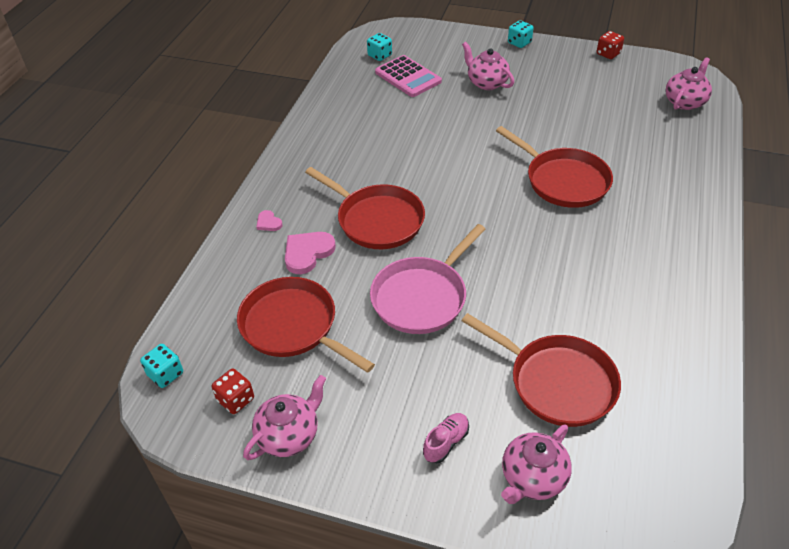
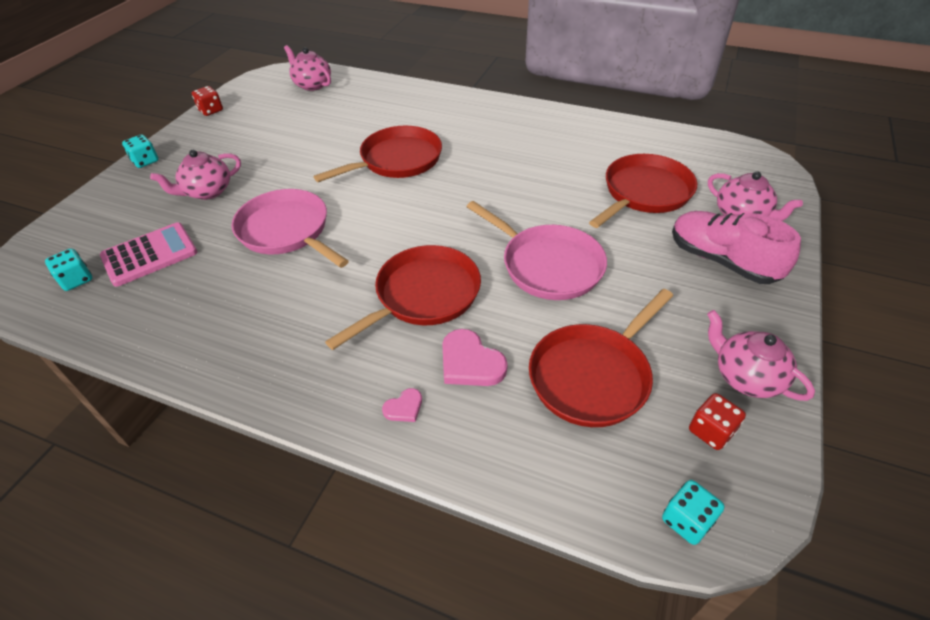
camera: 85 degrees left, 0 degrees up
pink shoe [423,413,469,463] -> pink shoe [672,211,801,284], size x2.04
none -> pink pan [231,189,349,268]

